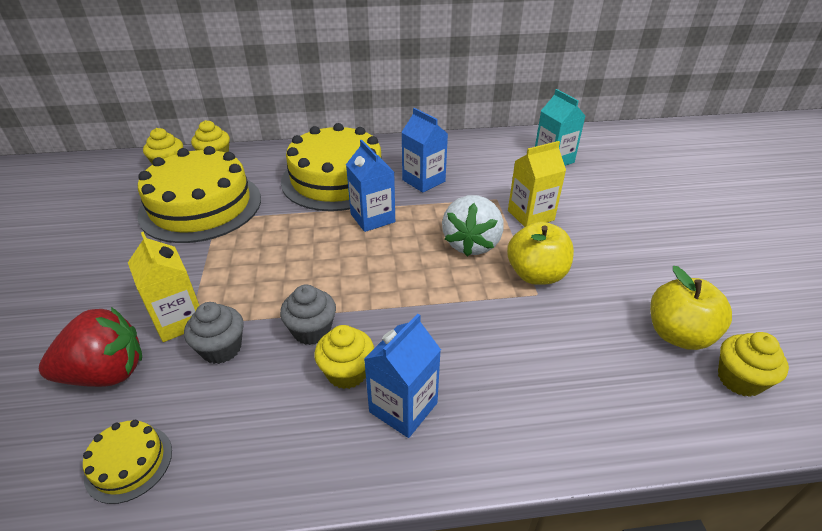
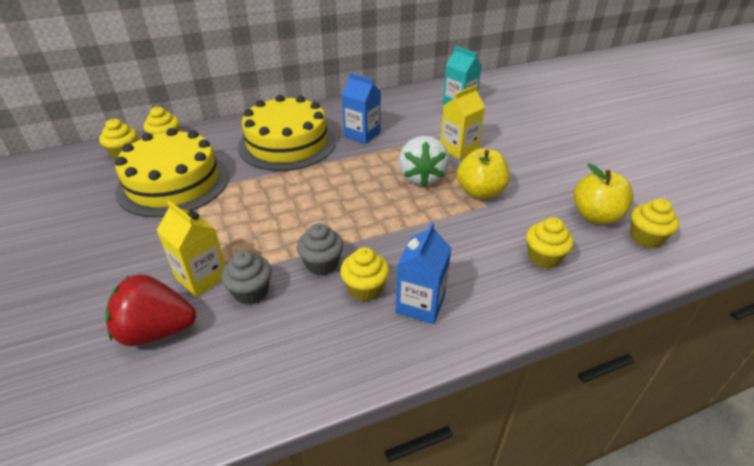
camera: 15 degrees left, 0 degrees up
red strawberry [39,307,142,387] -> red strawberry turned 150 degrees counterclockwise [105,274,196,346]
yellow cake [83,420,172,504] -> none
blue carton [346,140,395,232] -> none
none -> yellow cupcake [526,217,574,269]

